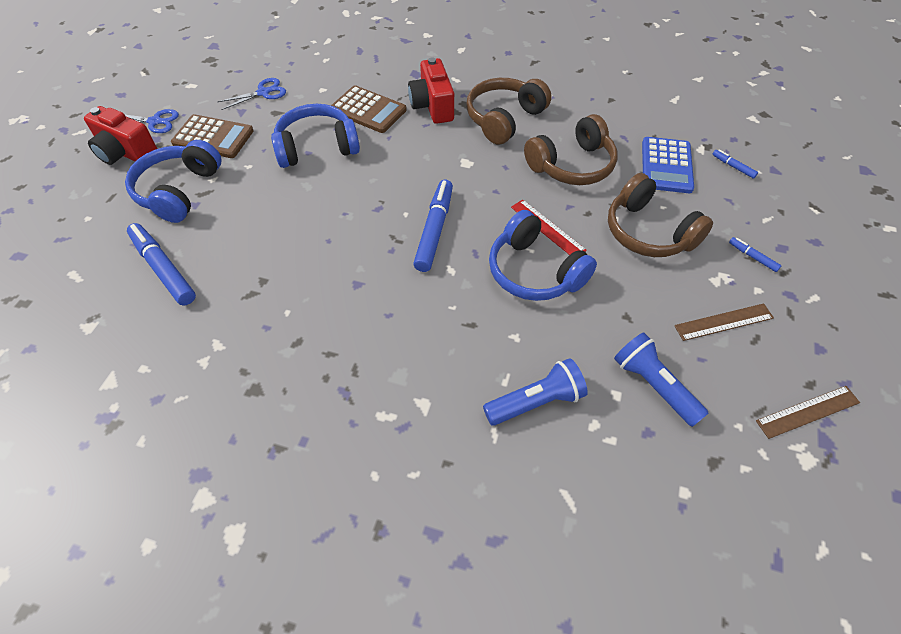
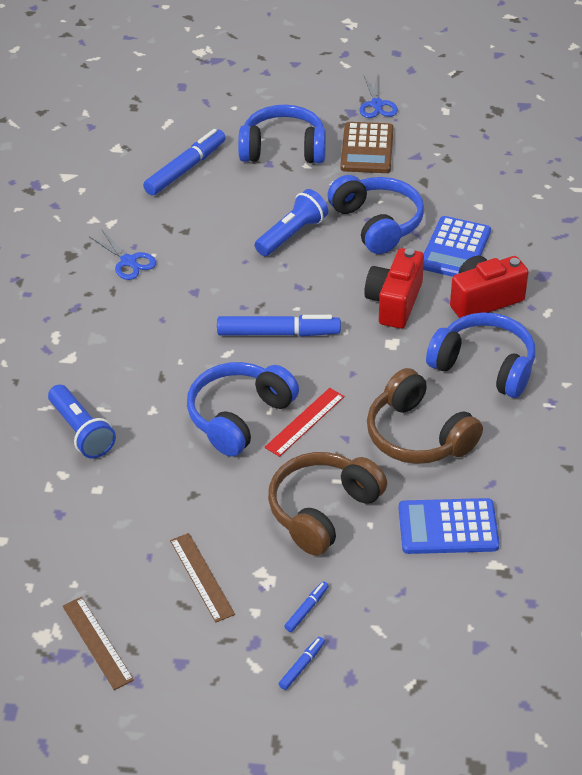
camera: 80 degrees right, 10 degrees down
red camera [84,106,157,165] -> red camera moved to [364,248,424,329]
blue scissors [218,78,286,110] -> blue scissors moved to [90,229,156,280]
brown calculator [331,85,407,133] -> blue calculator [423,216,491,277]
brown headphones [466,78,551,145] -> blue headphones [426,312,535,398]
blue flashlight [614,332,709,427] -> blue flashlight moved to [255,189,328,256]
blue marker [712,149,758,178] -> blue marker moved to [279,637,325,690]

